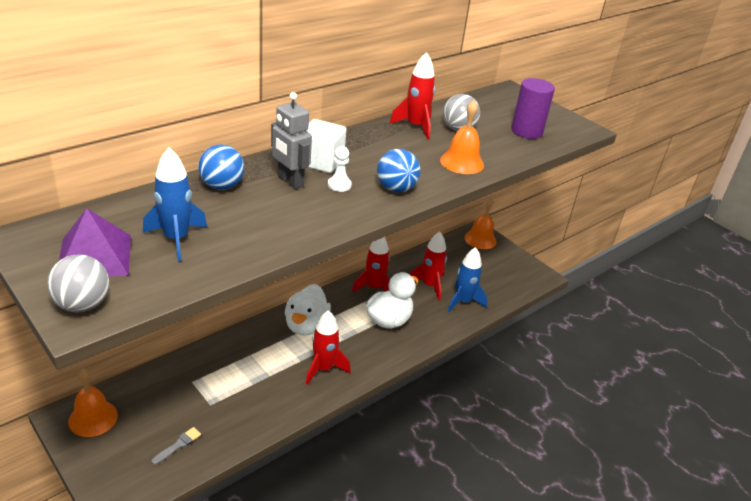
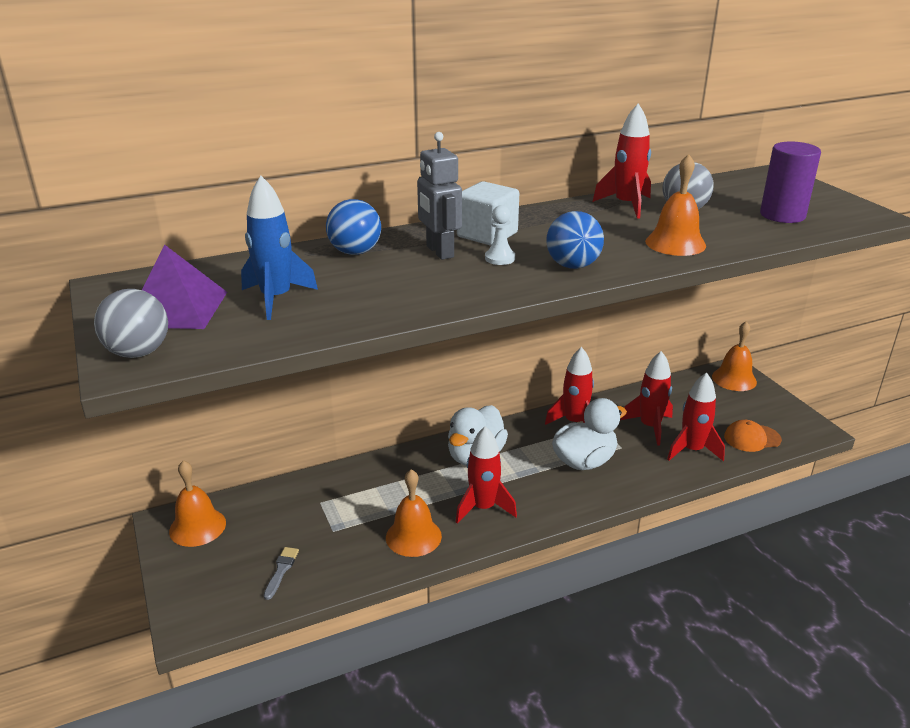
camera: 20 degrees right, 5 degrees down
grey brush [151,427,201,465] -> grey brush turned 45 degrees counterclockwise [264,547,299,600]
blue rocket [448,247,487,312] -> red rocket [667,372,725,461]
none -> orange bell [386,469,442,557]
none -> orange cap [724,420,782,452]

